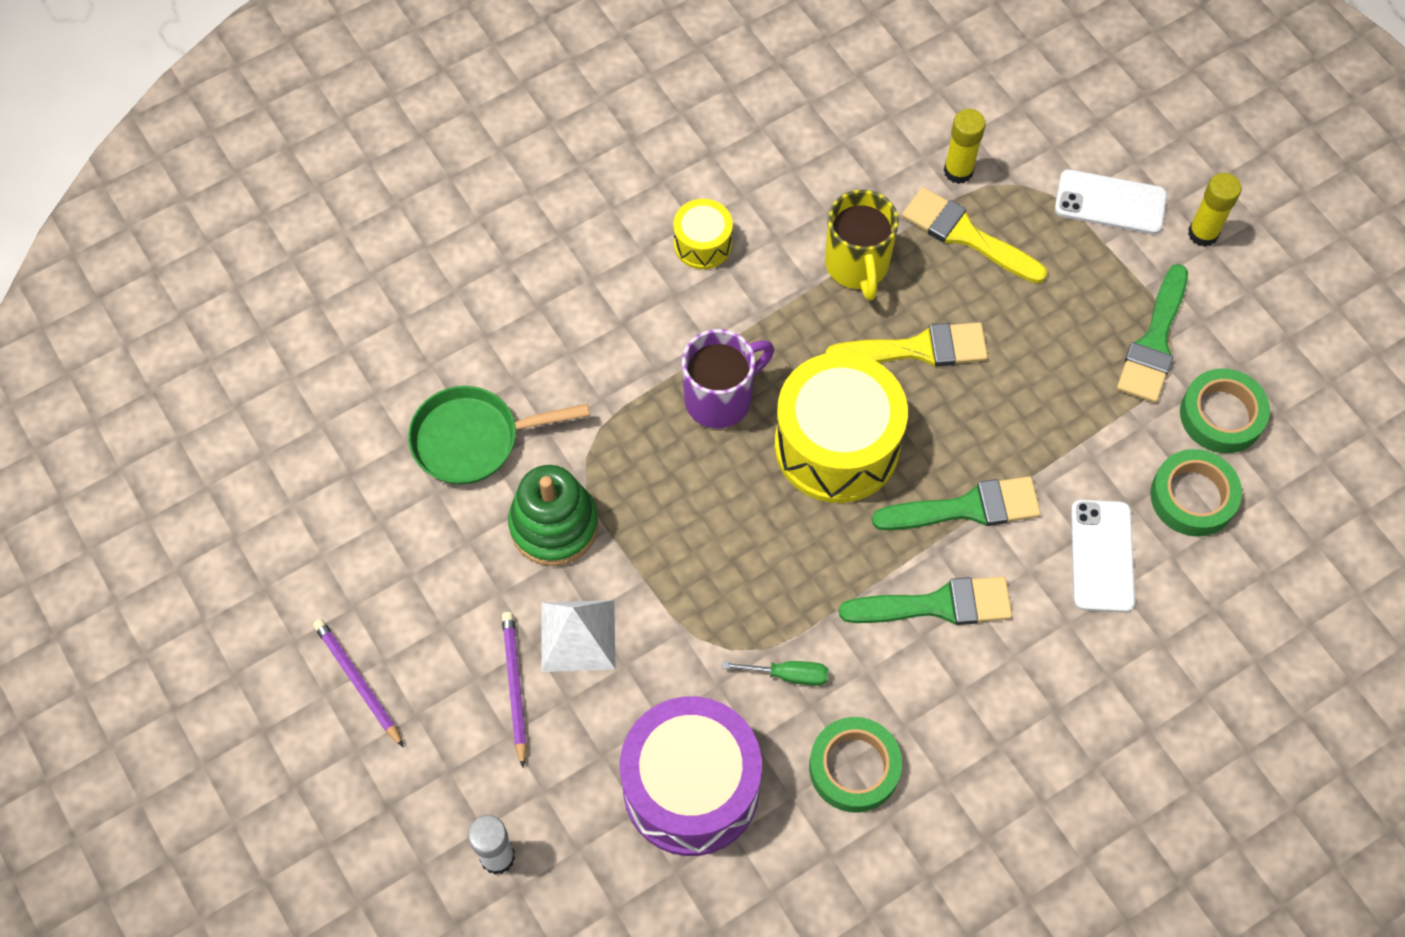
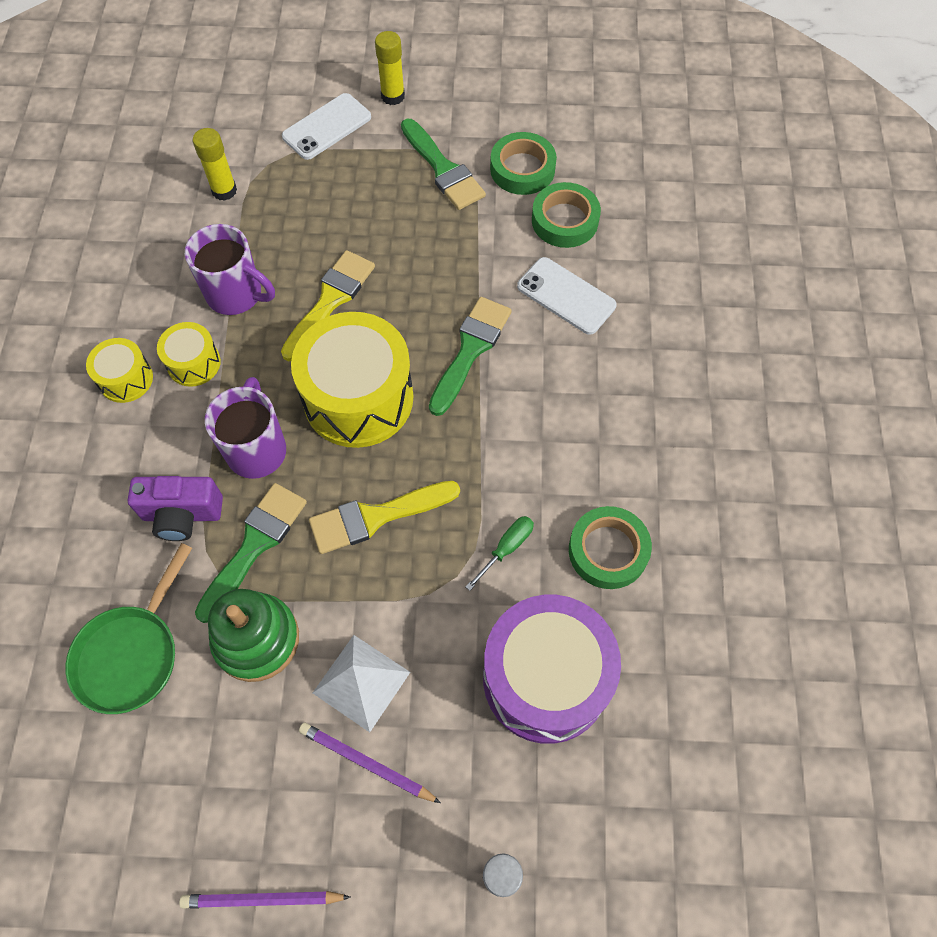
camera: 55 degrees left, 0 degrees up
yellow mug [825,190,899,301] -> purple mug [185,224,275,315]
green brush [839,576,1012,625] -> green brush moved to [195,483,307,623]
yellow brush [902,187,1047,283] -> yellow brush moved to [309,481,460,554]
none -> purple camera [128,476,223,541]
none -> yellow drum [157,322,221,387]

